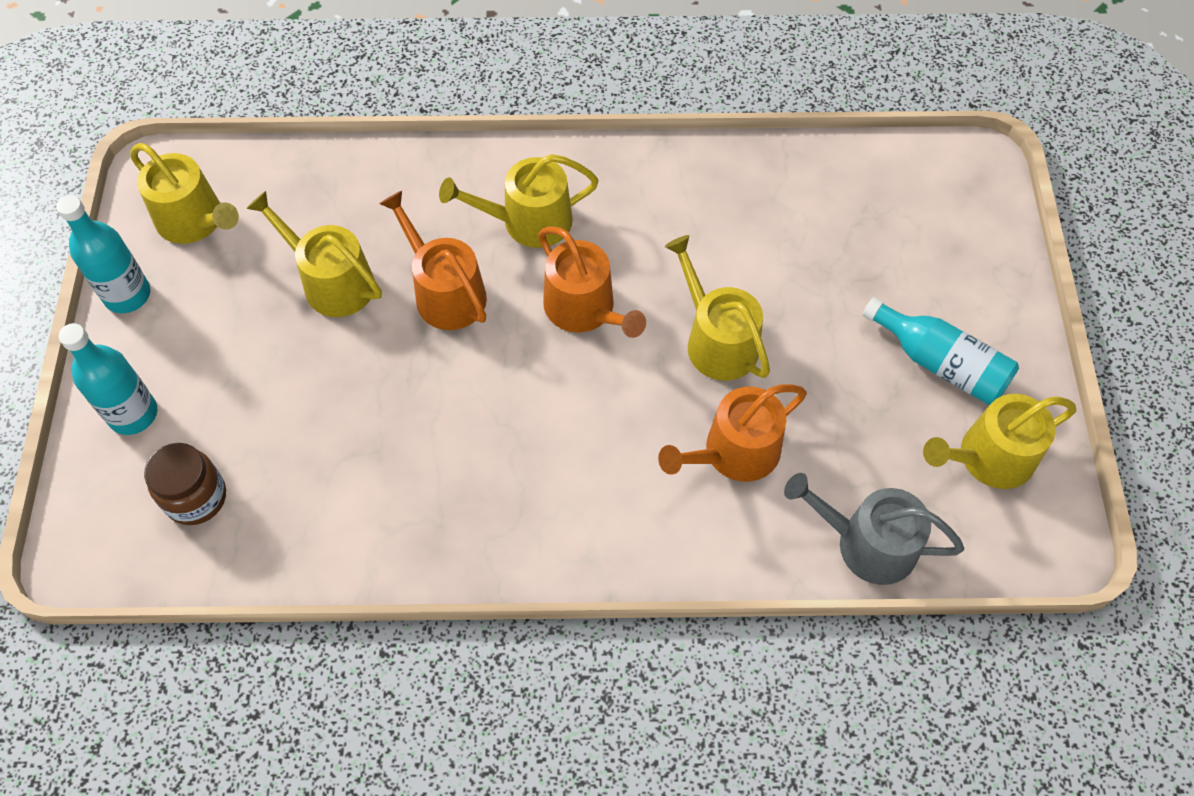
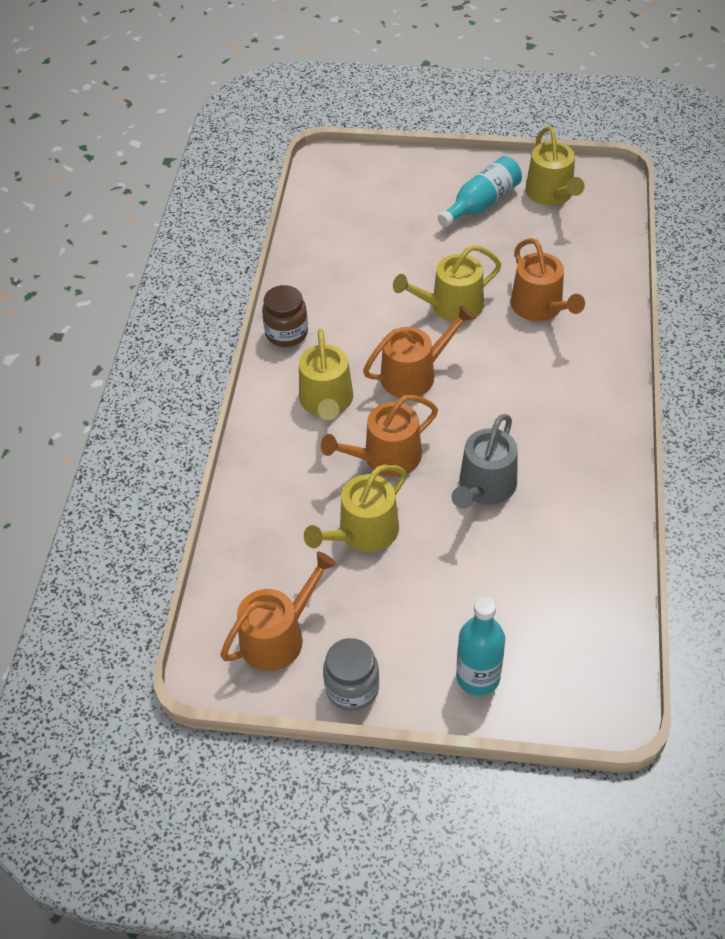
camera: 80 degrees left, 10 degrees down
turquoise bottle [56,195,150,313] -> grey jar [323,638,379,711]
yellow watering can [130,143,239,244] -> orange watering can [220,552,337,671]
brown jar [144,443,226,525] -> brown jar moved to [262,285,308,347]
grey watering can [784,473,964,585] -> grey watering can moved to [451,414,518,509]

